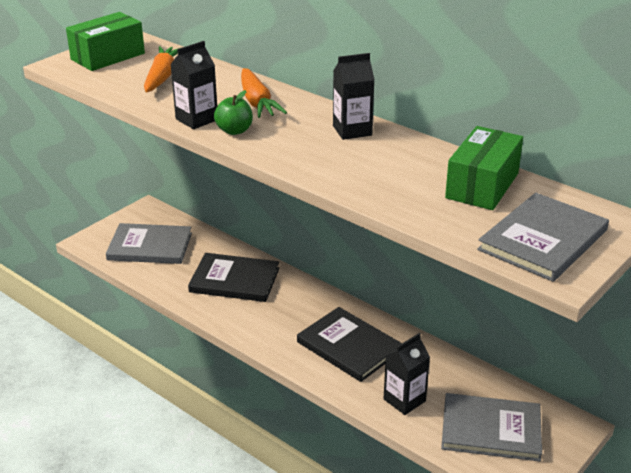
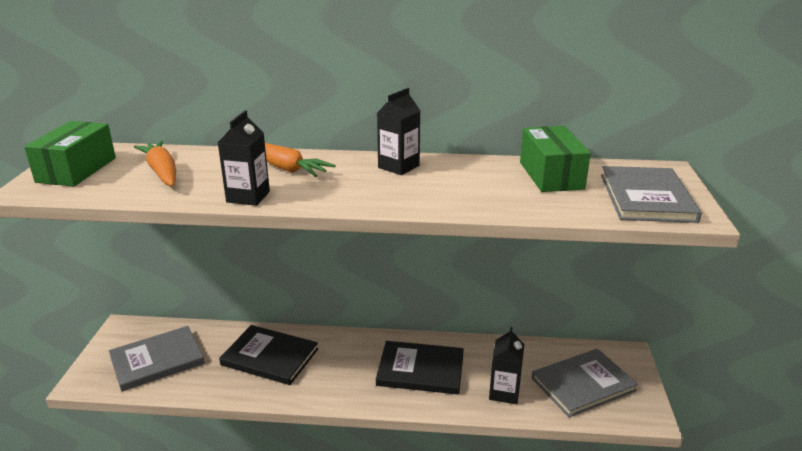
camera: 35 degrees left, 5 degrees down
black book [188,253,280,302] -> black book turned 45 degrees clockwise [219,325,318,385]
green apple [214,90,253,135] -> none

